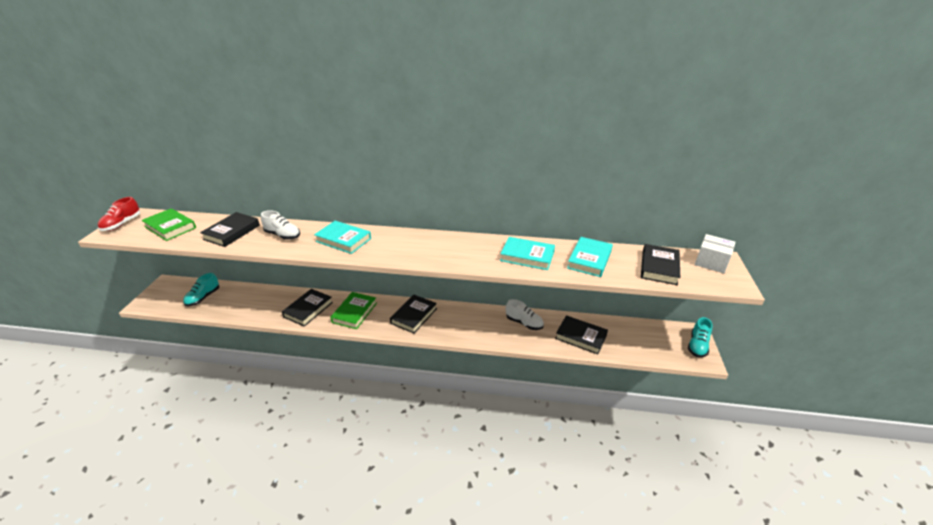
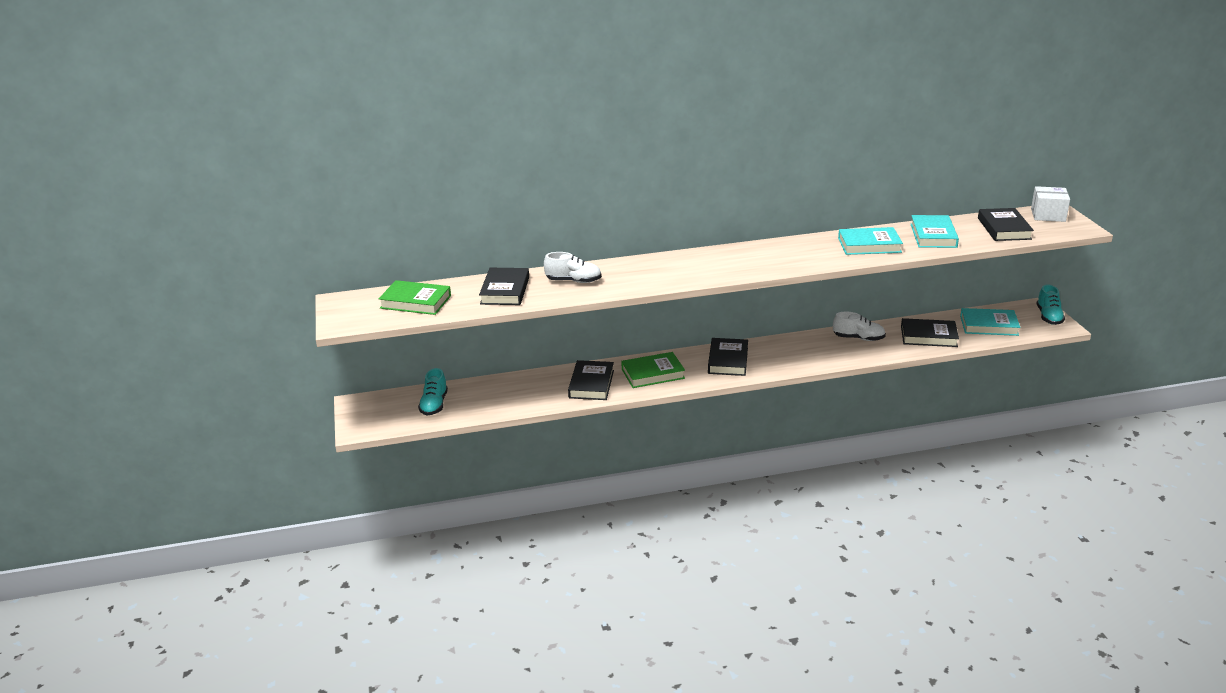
camera: 20 degrees left, 5 degrees down
red shoe [98,197,140,231] -> none
turquoise book [314,221,371,254] -> turquoise book moved to [960,308,1020,336]
green book [330,292,377,329] -> green book turned 75 degrees clockwise [621,352,685,388]

